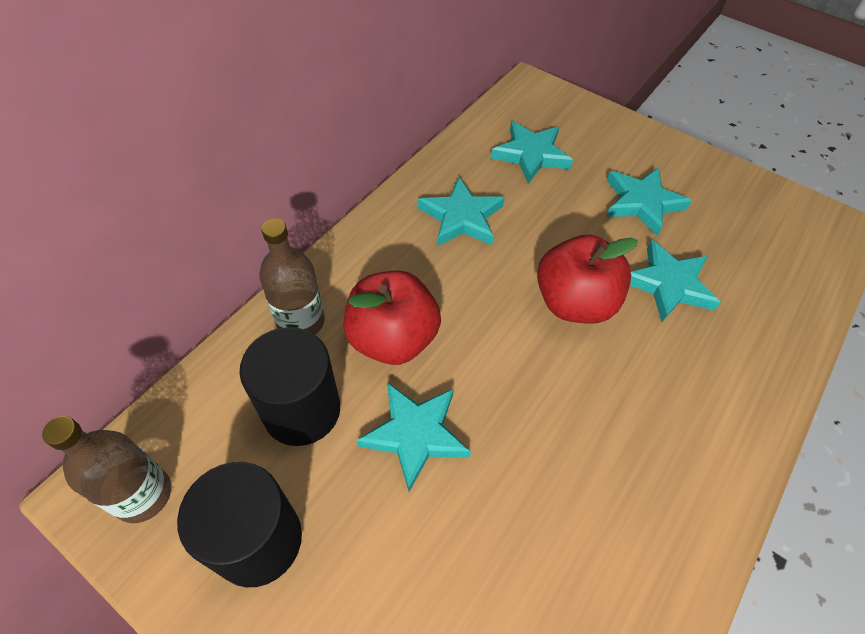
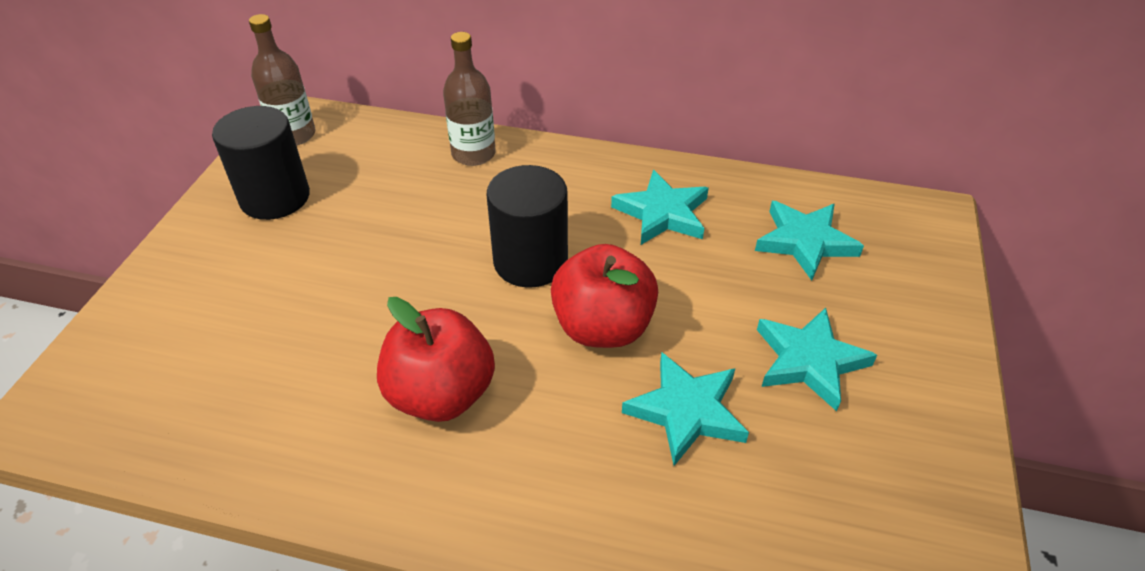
camera: 70 degrees right, 10 degrees down
black cylinder [239,327,340,446] -> black cylinder moved to [487,165,568,288]
red apple [344,270,441,365] -> red apple moved to [377,297,495,422]
turquoise star [356,382,471,492] -> none

